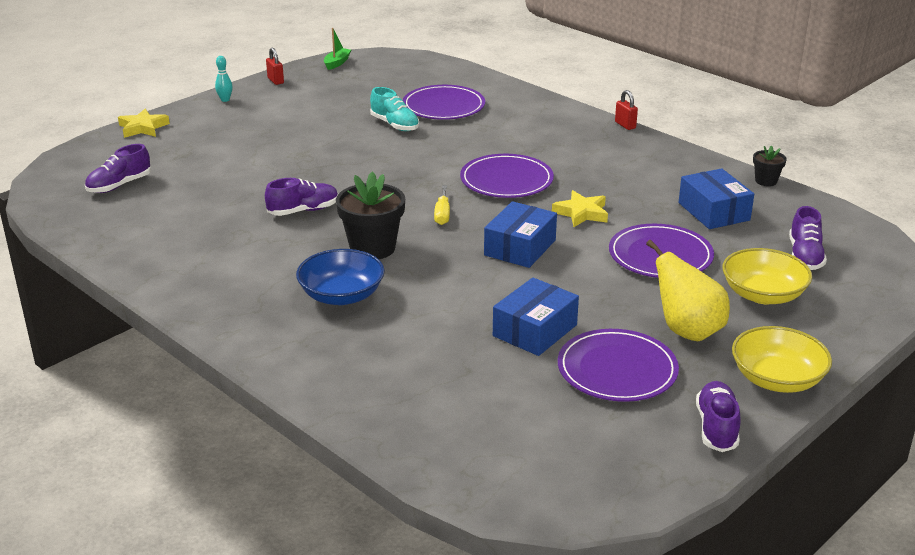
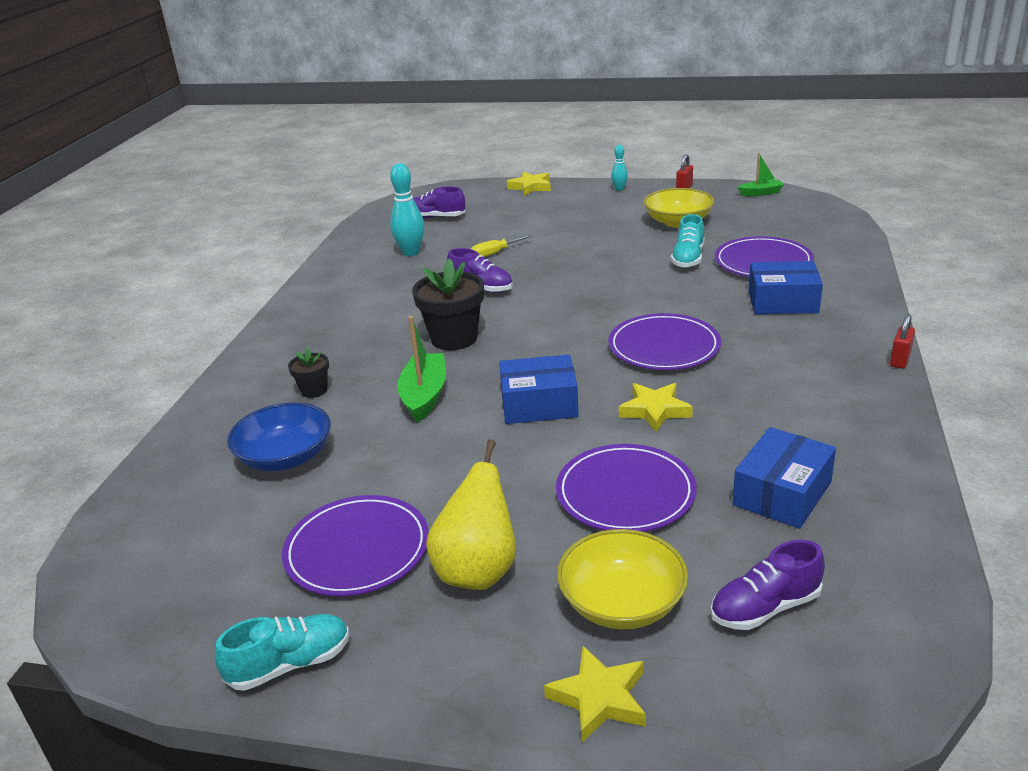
camera: 60 degrees right, 0 degrees up
blue bowl [296,249,385,305] -> blue bowl moved to [227,402,331,471]
yellow screwdriver [434,185,450,225] -> yellow screwdriver moved to [471,235,531,257]
blue box [493,277,579,356] -> blue box moved to [748,261,823,314]
purple shoe [696,381,740,452] -> turquoise shoe [215,614,350,691]
yellow bowl [732,326,832,393] -> yellow bowl moved to [644,188,714,228]
black flower pot [753,145,787,186] -> black flower pot moved to [288,347,329,398]
none -> turquoise bowling pin [390,163,425,256]
none -> green boat [397,316,446,422]
none -> yellow star [544,646,646,742]

